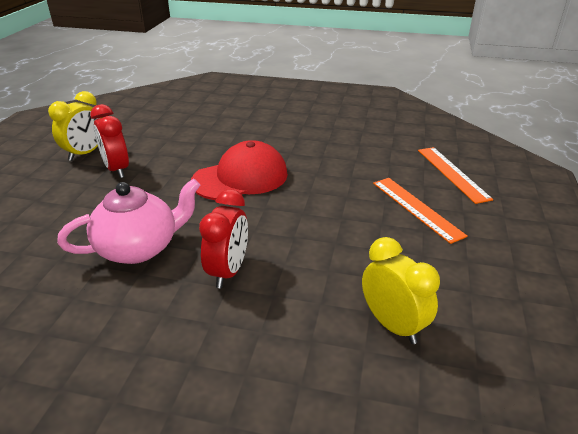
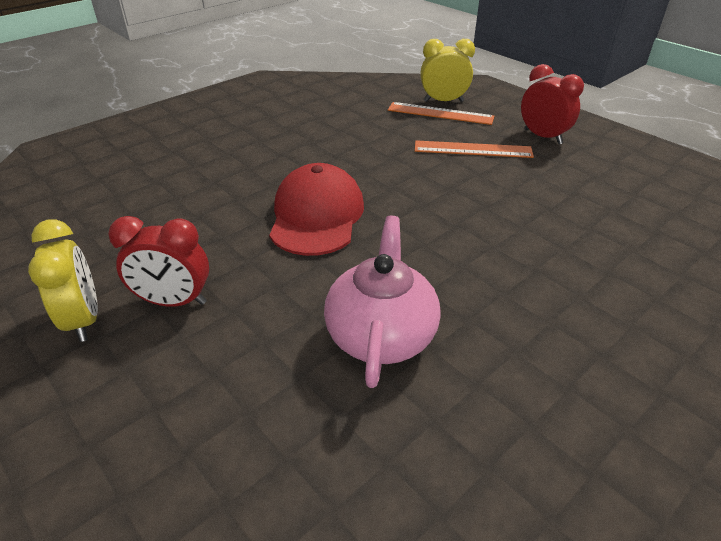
camera: 55 degrees left, 5 degrees up
red clock [199,189,248,288] -> red clock moved to [521,64,584,144]
yellow clock [362,237,440,344] -> yellow clock moved to [420,39,475,102]

